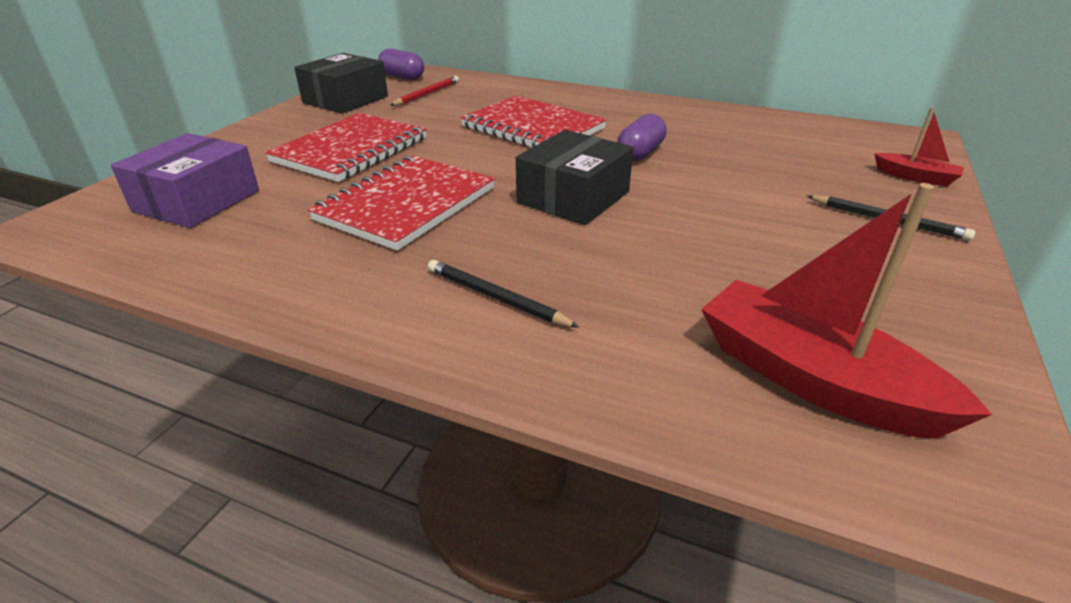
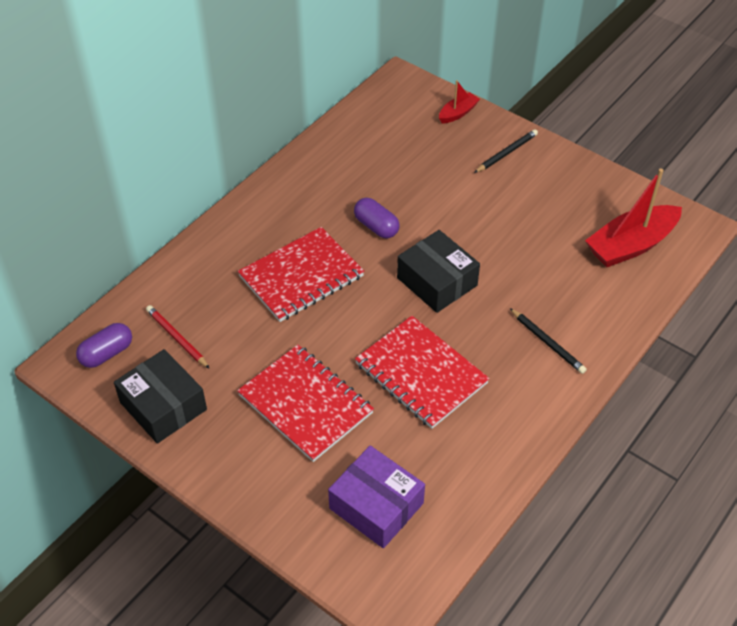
camera: 75 degrees left, 15 degrees up
black pencil [428,260,580,328] -> black pencil turned 90 degrees counterclockwise [510,308,587,374]

